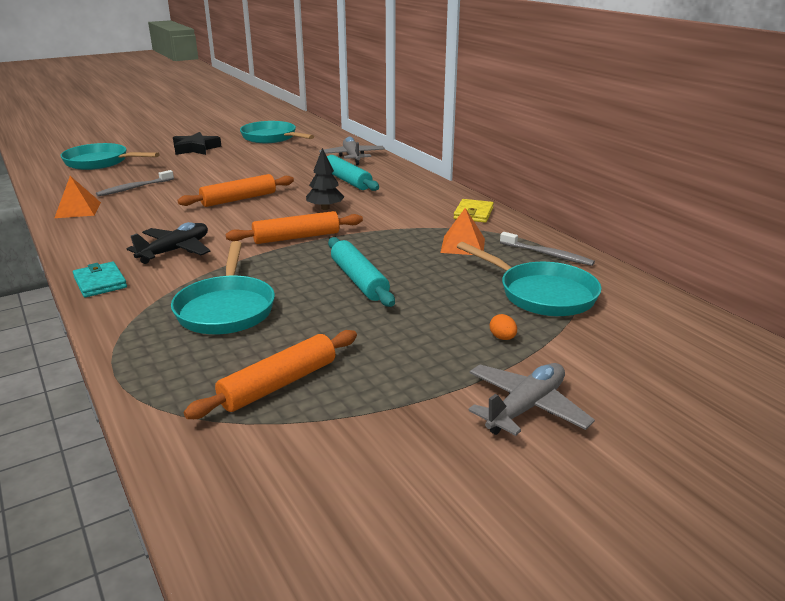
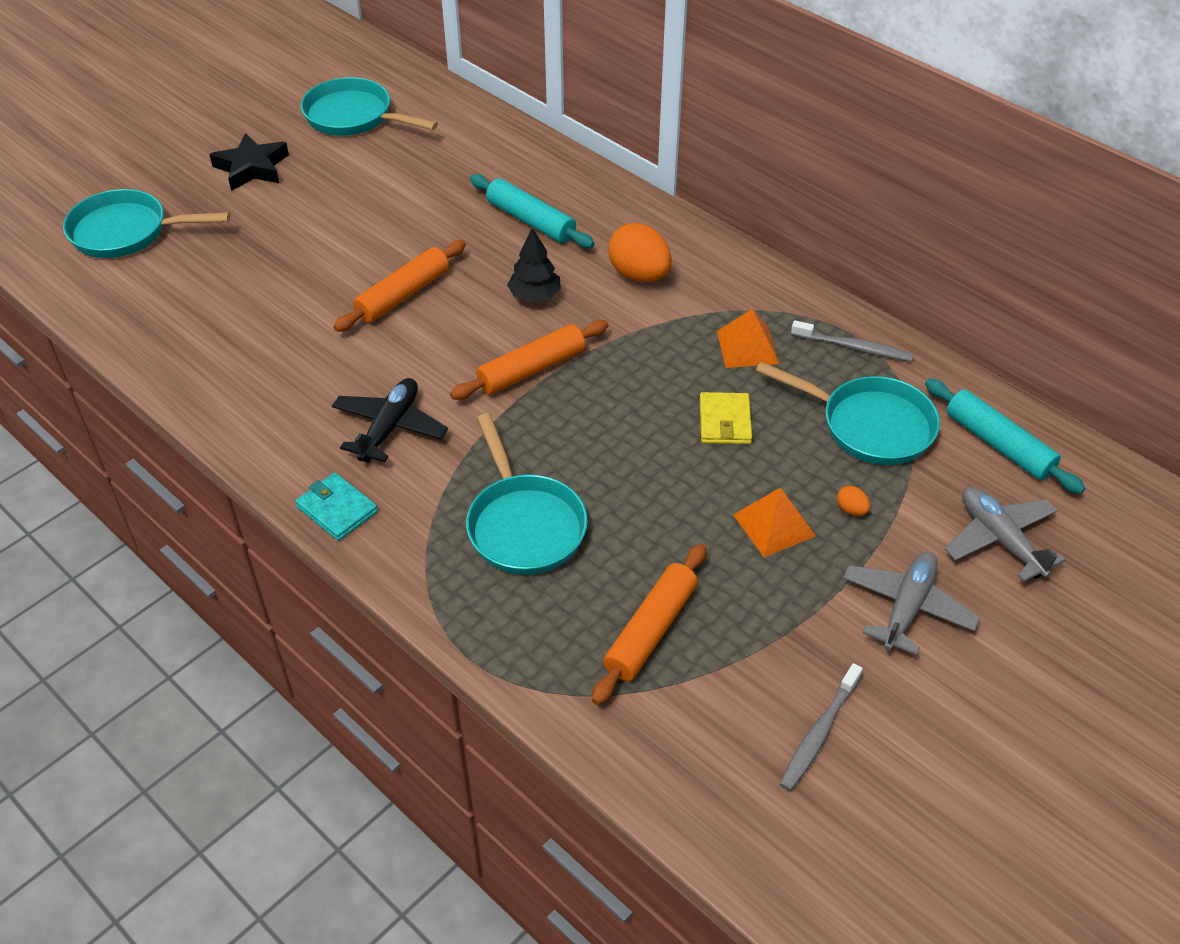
camera: 15 degrees left, 20 degrees up
orange pyramid [55,176,101,218] -> orange pyramid moved to [733,488,816,557]
grey toothbrush [96,170,174,196] -> grey toothbrush moved to [780,663,863,791]
grey plane [319,137,385,165] -> grey plane moved to [945,487,1066,582]
turquoise rolling pin [328,237,395,307] -> turquoise rolling pin moved to [925,378,1086,494]
yellow wallet [454,199,494,223] -> yellow wallet moved to [700,392,752,444]
none -> orange egg [608,223,671,282]

